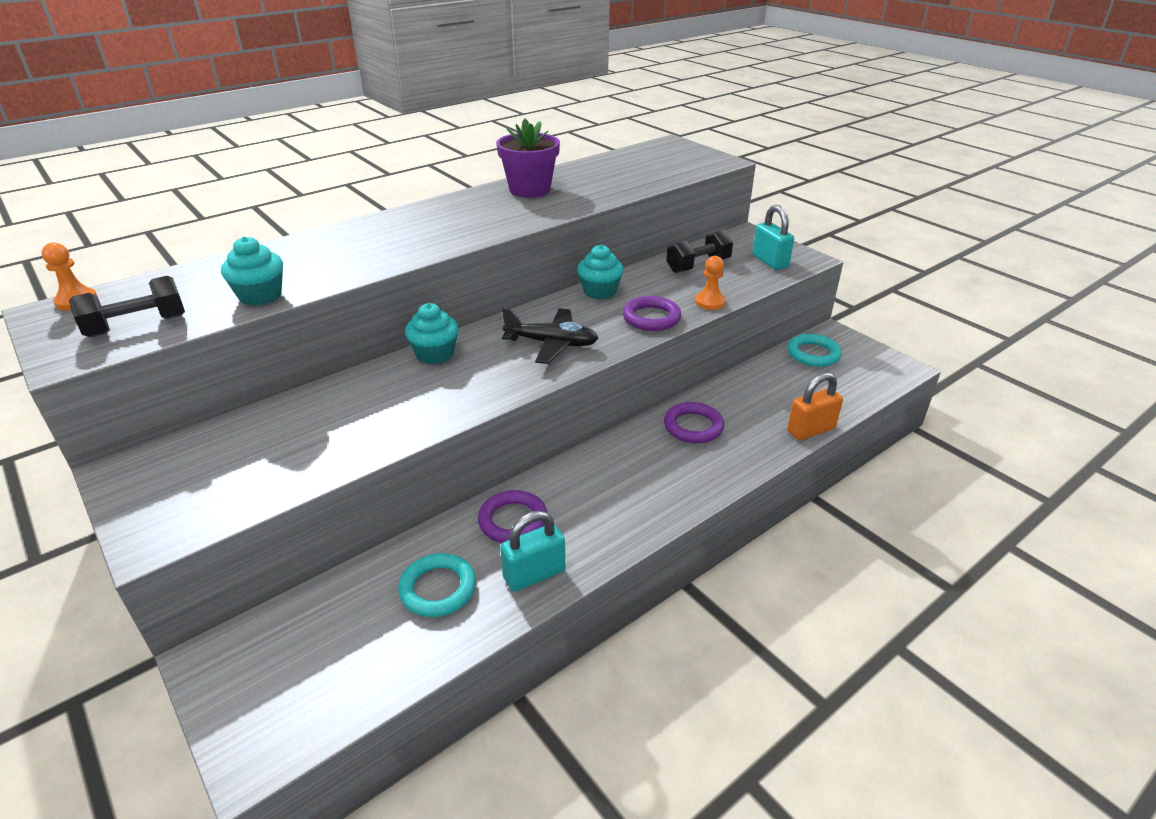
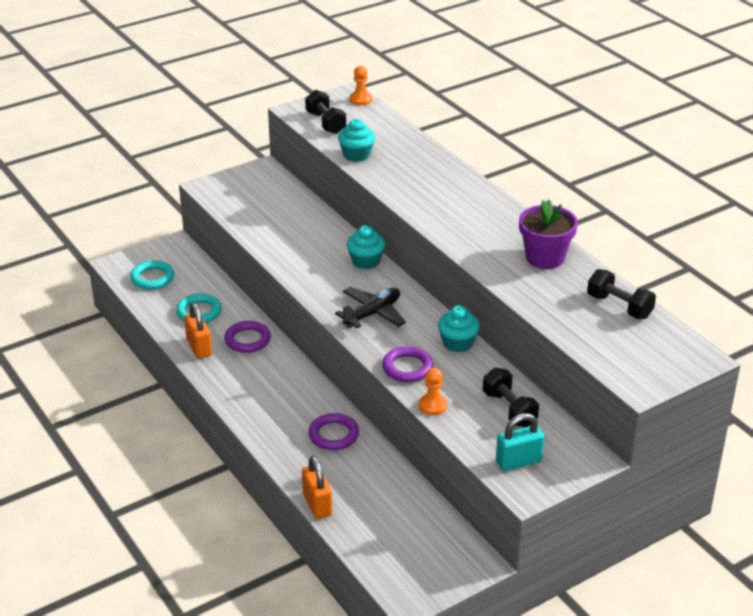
camera: 95 degrees right, 0 degrees up
turquoise padlock [500,511,565,592] -> orange padlock [184,303,212,359]
black plane [502,307,598,364] -> black plane turned 150 degrees counterclockwise [335,287,406,328]
turquoise ring [788,334,842,367] -> turquoise ring moved to [130,260,174,289]
none -> black dumbbell [587,269,656,319]

